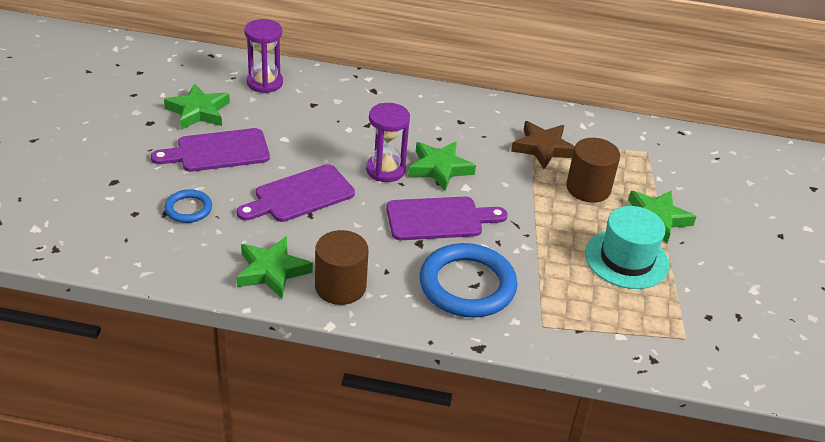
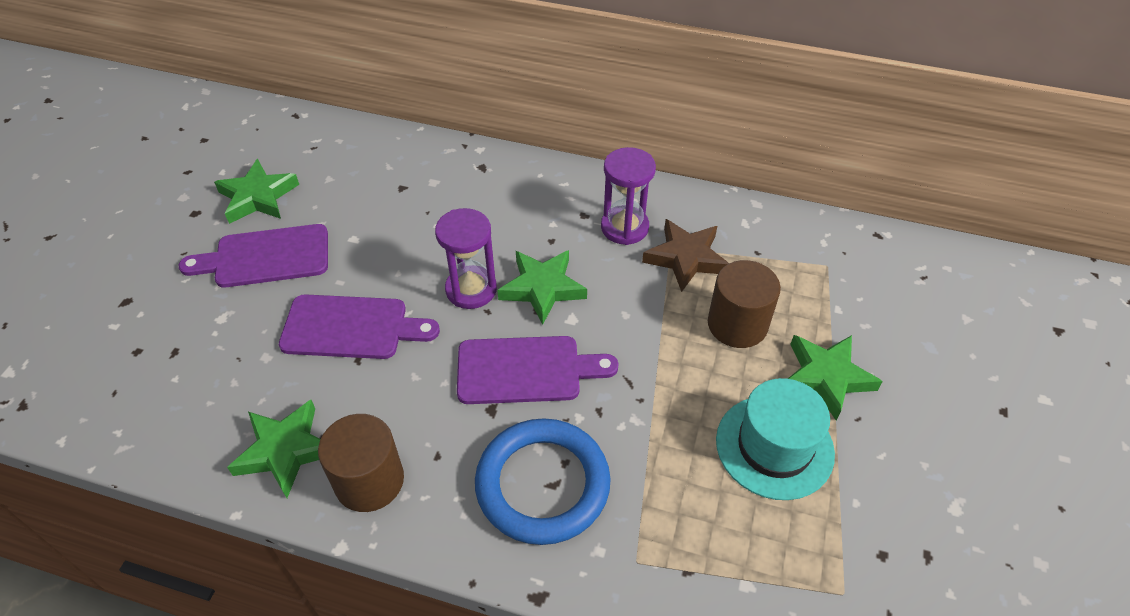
camera: 10 degrees right, 10 degrees up
blue ring [164,189,212,223] -> none
purple cutting board [236,164,355,222] -> purple cutting board turned 150 degrees counterclockwise [279,294,440,359]
purple hourglass [244,19,283,93] -> purple hourglass moved to [601,147,656,245]

